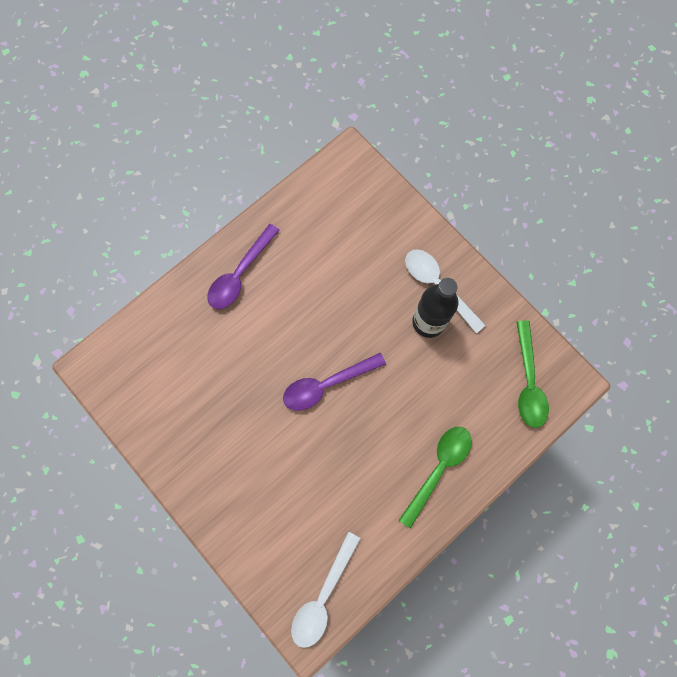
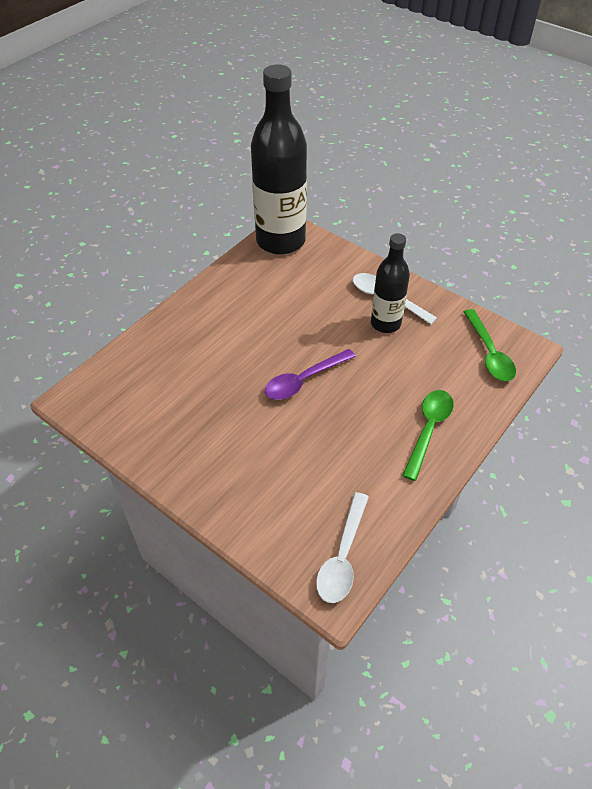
camera: 10 degrees left, 25 degrees down
purple spoon [207,224,280,309] -> none
none -> black bottle [251,64,307,255]

